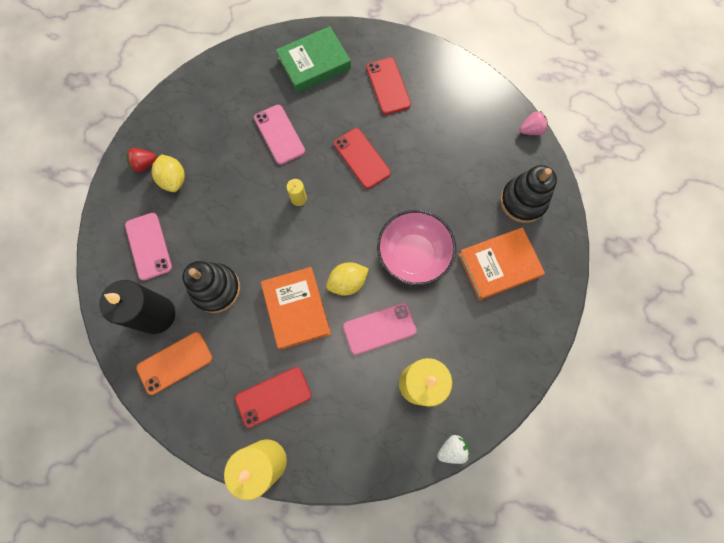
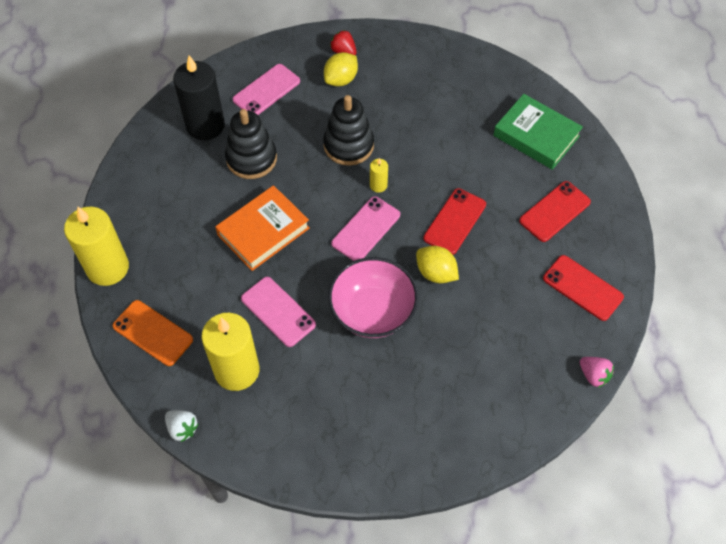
camera: 65 degrees right, 15 degrees down
orange phone [136,332,212,395] -> orange phone moved to [113,300,193,366]
red phone [235,367,311,428] -> red phone moved to [543,255,624,321]
pink phone [254,105,305,165] -> pink phone moved to [331,196,400,261]
yellow lemon [326,262,369,296] -> yellow lemon moved to [416,246,459,283]
orange book [458,227,545,300] -> none
black stacking toy [500,165,557,223] -> black stacking toy moved to [323,95,374,166]

